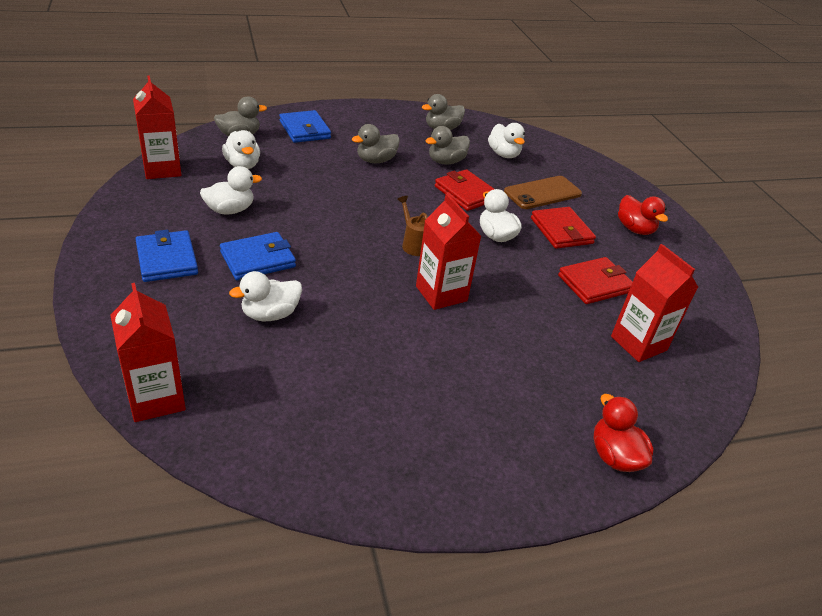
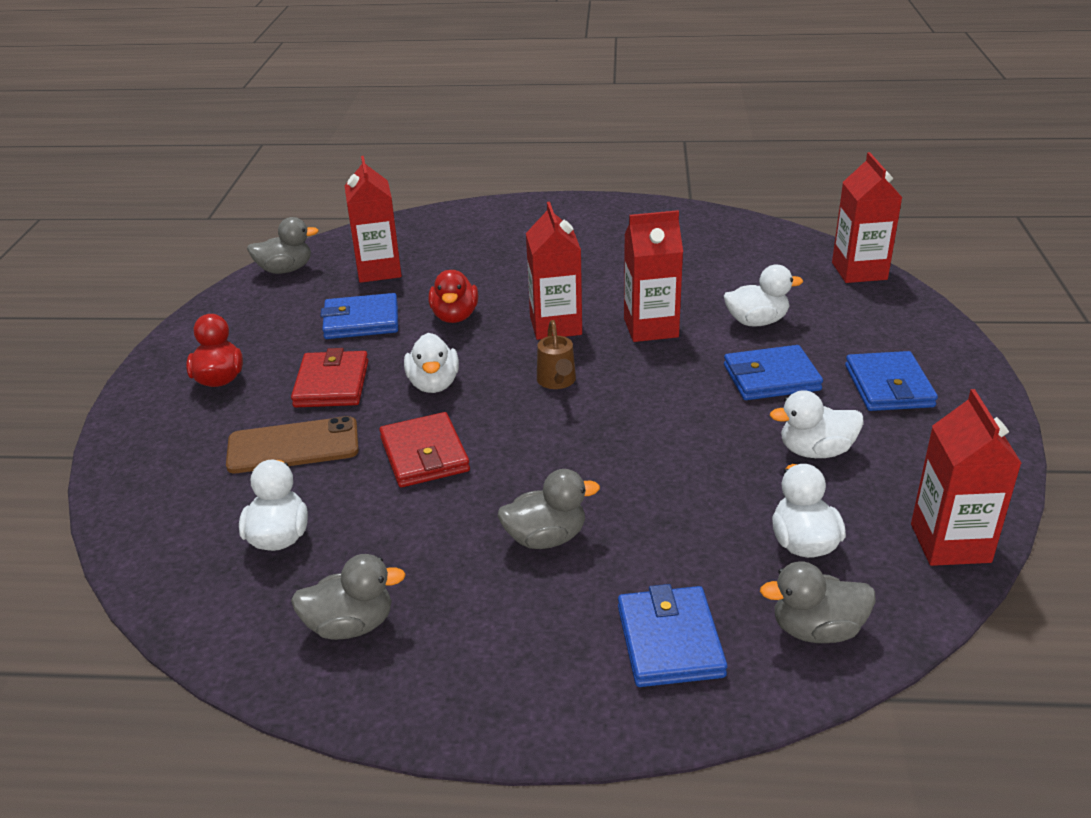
camera: 155 degrees left, 5 degrees down
grey duck [425,126,470,165] -> grey duck moved to [247,217,319,274]
red wallet [558,257,632,304] -> blue wallet [321,293,398,339]
red duck [594,394,653,472] -> red duck moved to [429,270,478,323]
none -> red carton [624,210,683,342]

